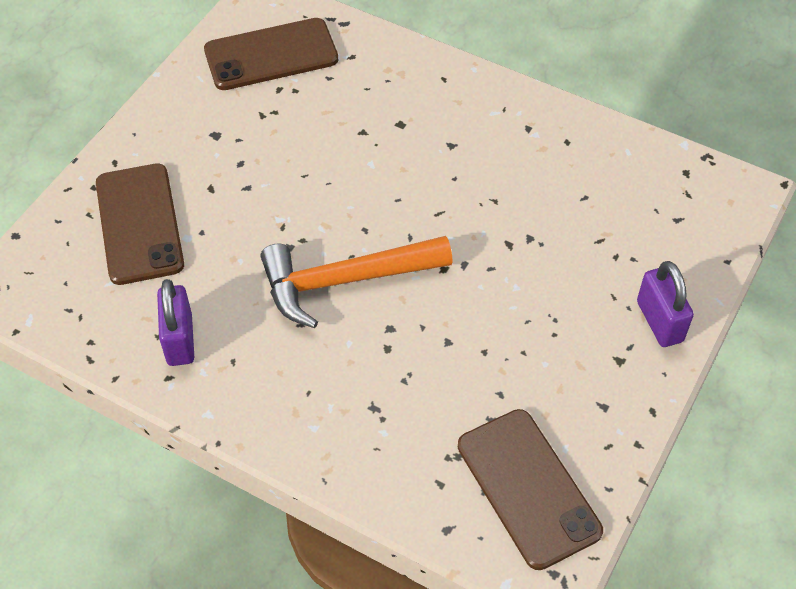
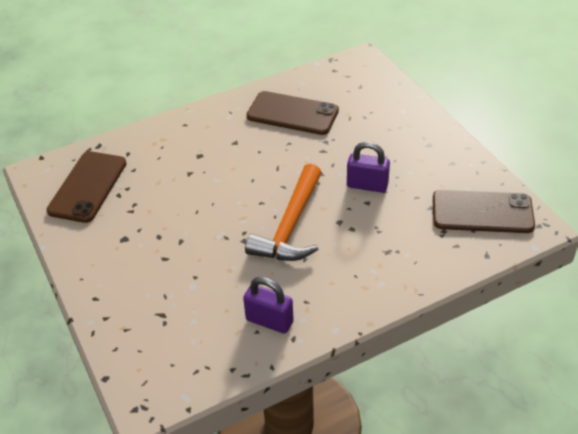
camera: 55 degrees left, 10 degrees down
brown phone [96,163,184,285] -> brown phone moved to [247,91,339,135]
purple padlock [637,261,694,347] -> purple padlock moved to [347,142,390,193]

